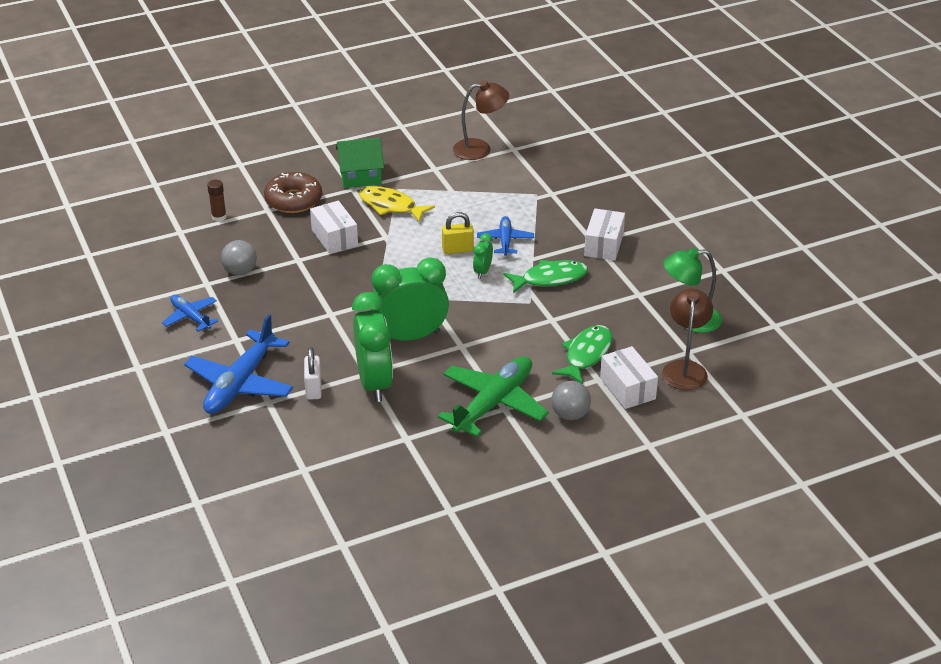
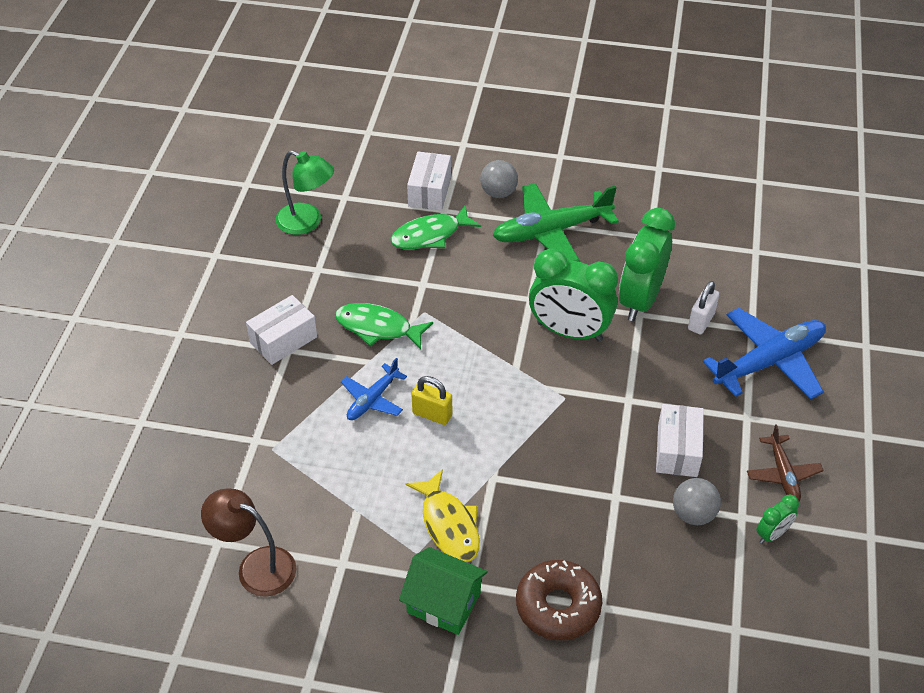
camera: 145 degrees left, 10 degrees up
blue plane [162,295,219,332] -> brown plane [747,424,824,501]
brown glue stick [207,180,227,222] -> none
white box [310,201,358,254] -> white box moved to [656,404,704,477]
green clock [473,233,493,279] -> green clock moved to [756,495,799,544]
brown lamp [662,288,713,390] -> none

